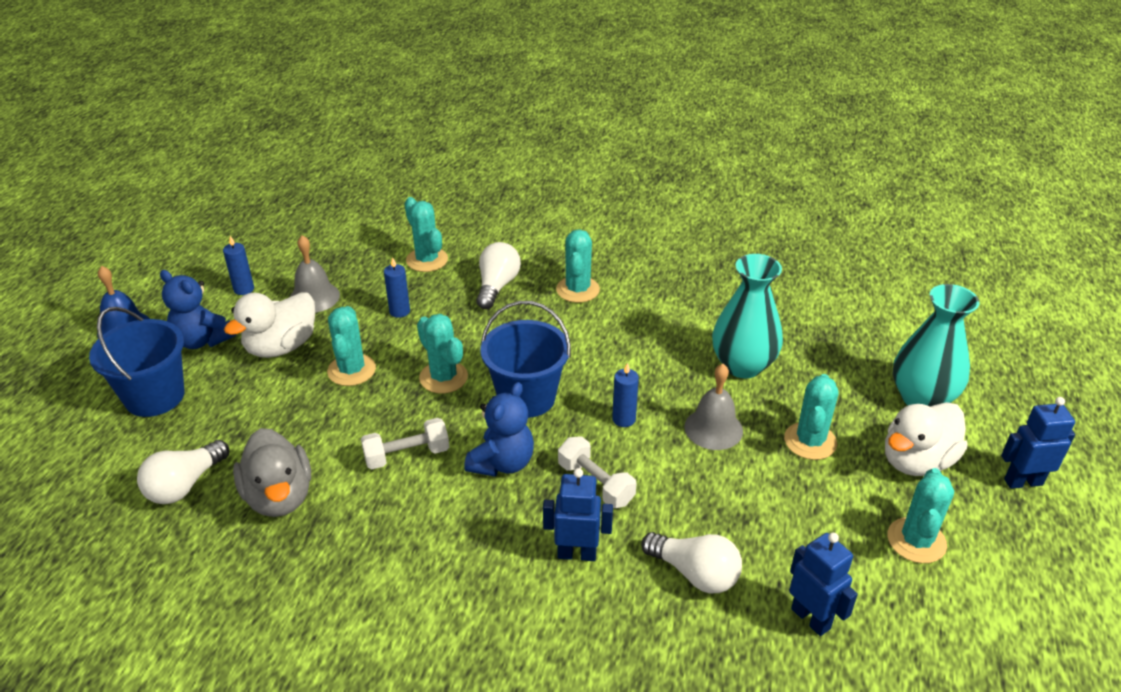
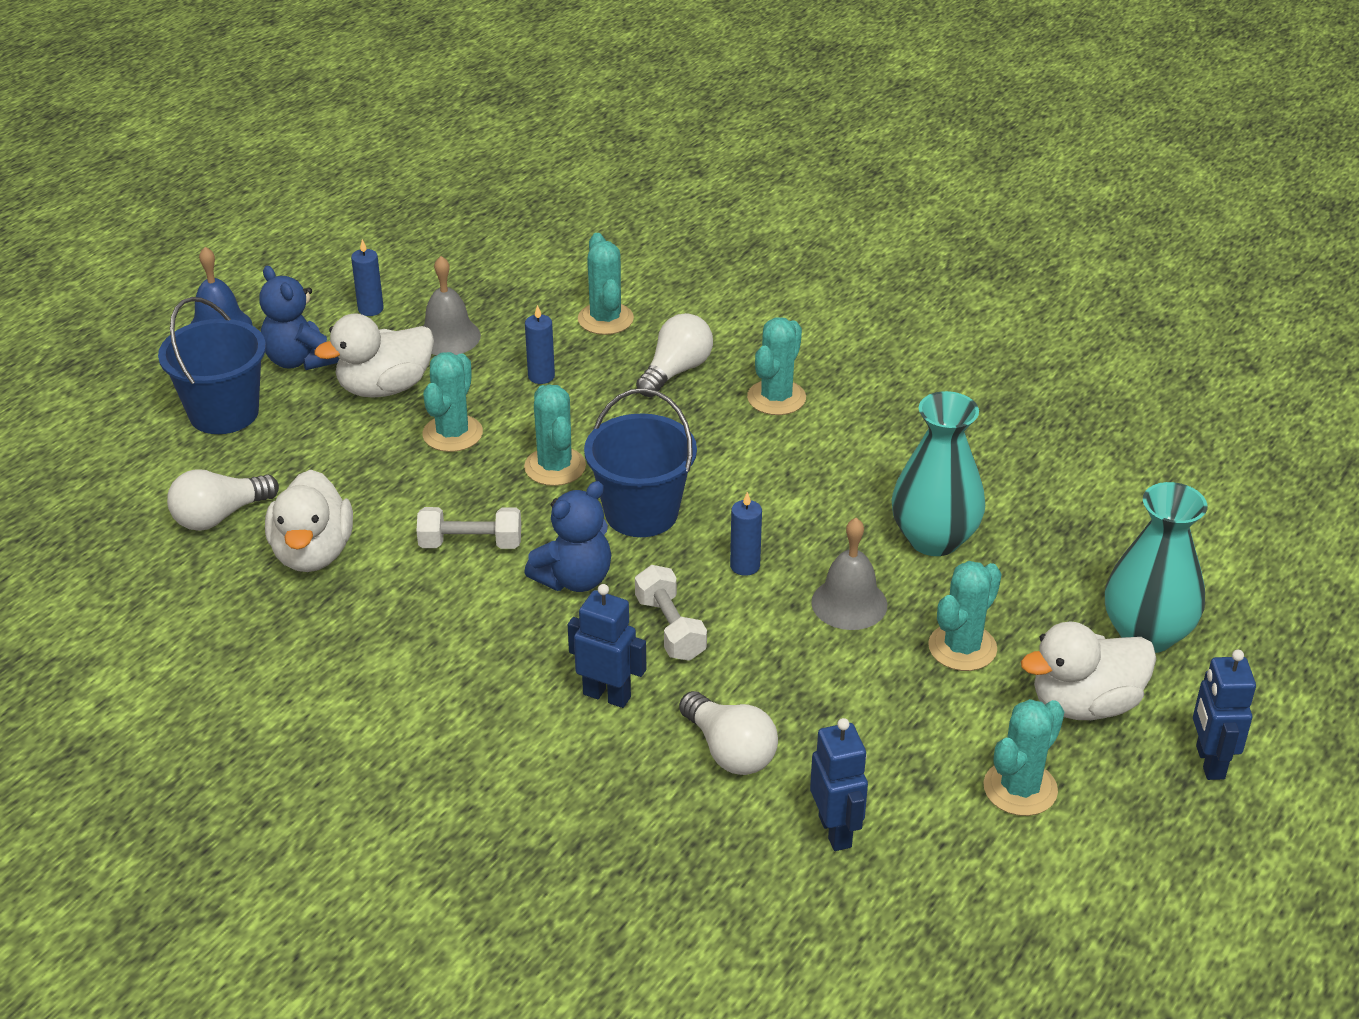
camera: 20 degrees right, 0 degrees up
grey duck [233,428,311,517] -> white duck [265,469,353,572]
blue robot [1001,397,1075,489] -> blue robot turned 105 degrees counterclockwise [1193,650,1256,780]

